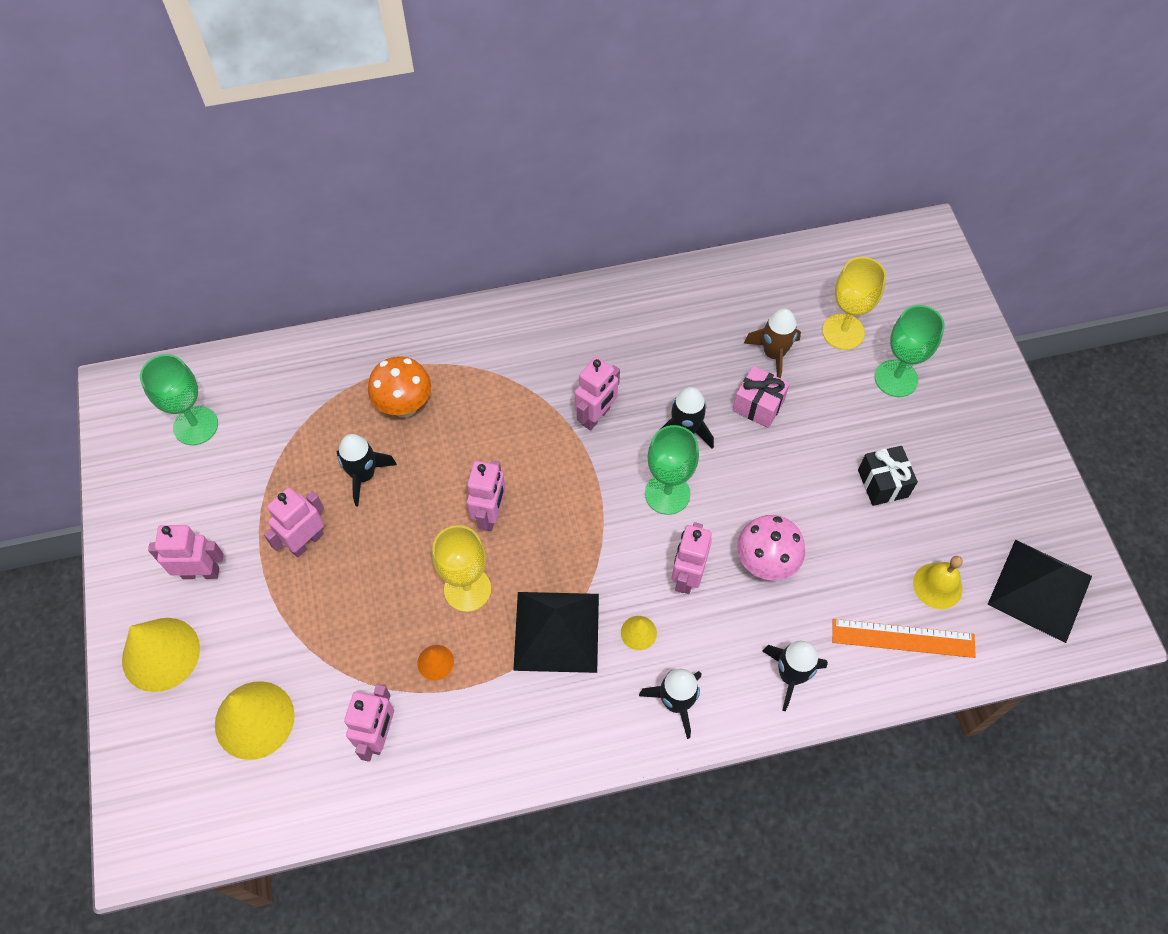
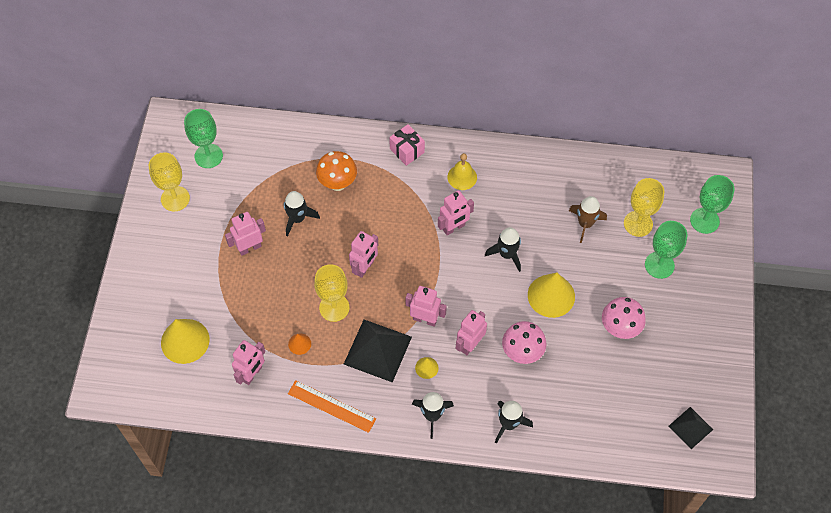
camera: 20 degrees right, 0 degrees up
yellow cone [122,618,200,692] -> yellow cone moved to [528,272,575,318]
pink robot [148,525,224,579] -> pink robot moved to [406,286,447,327]
green goblet [645,425,699,515] -> green goblet moved to [690,175,735,234]
pink gift [733,366,790,428] -> pink gift moved to [389,124,425,166]
orange ruler [832,619,976,658] -> orange ruler moved to [288,380,376,433]
black gift [858,446,918,506] -> pink mushroom [602,297,646,339]
yellow bell [913,556,963,609] -> yellow bell moved to [448,153,477,190]
black pyramid [987,539,1092,643] -> black pyramid [669,407,713,449], size x0.58
none -> yellow goblet [149,152,190,212]

